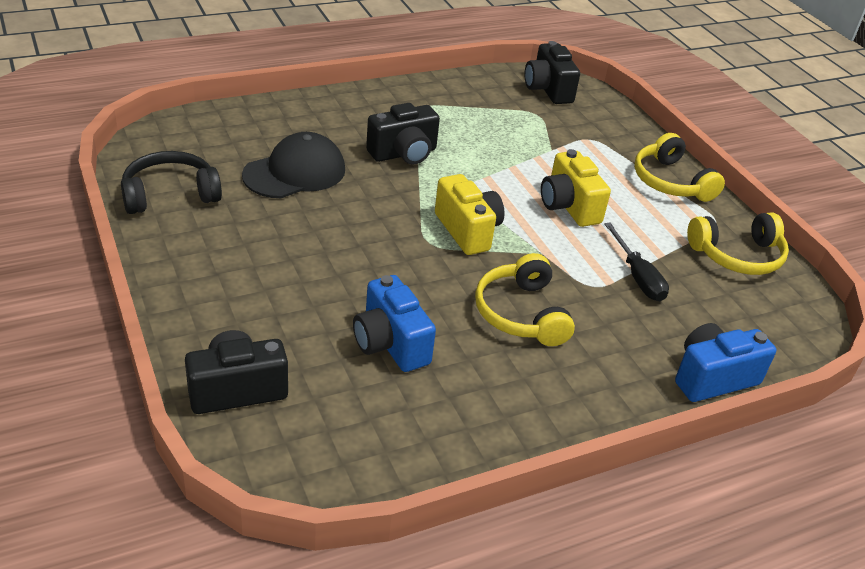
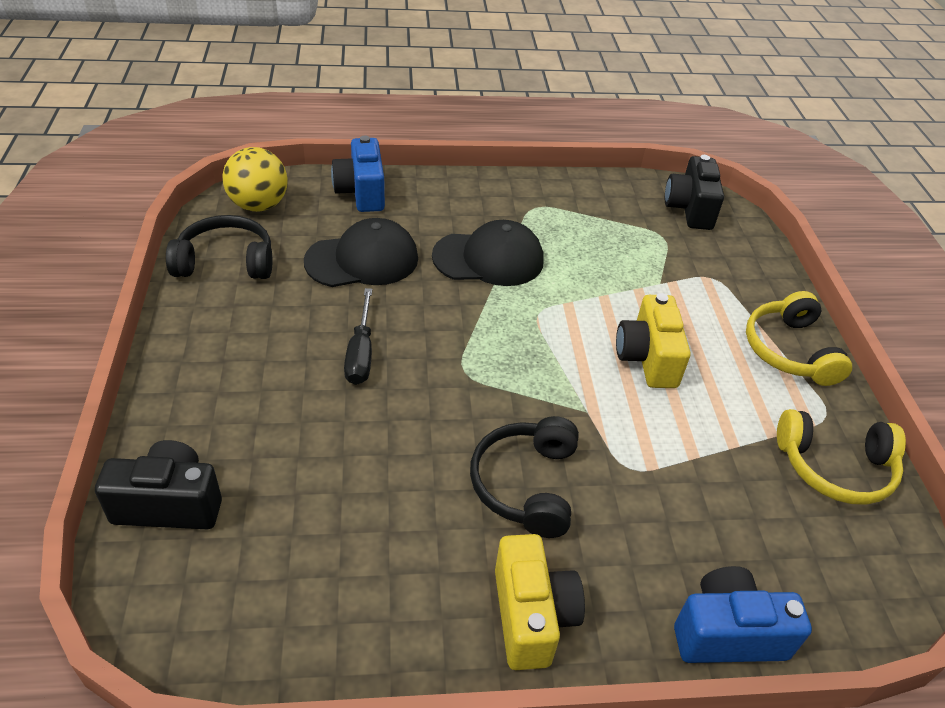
camera: 20 degrees right, 5 degrees up
blue camera [353,275,436,372] -> blue camera moved to [331,135,385,212]
black camera [366,103,440,165] -> black cap [432,220,543,286]
yellow camera [435,174,505,255] -> yellow camera moved to [495,534,585,670]
yellow headphones [475,253,575,346] -> black headphones [470,416,579,538]
black screwdriver [604,223,669,301] -> black screwdriver moved to [344,288,372,385]
none -> yellow ball [222,147,288,212]

